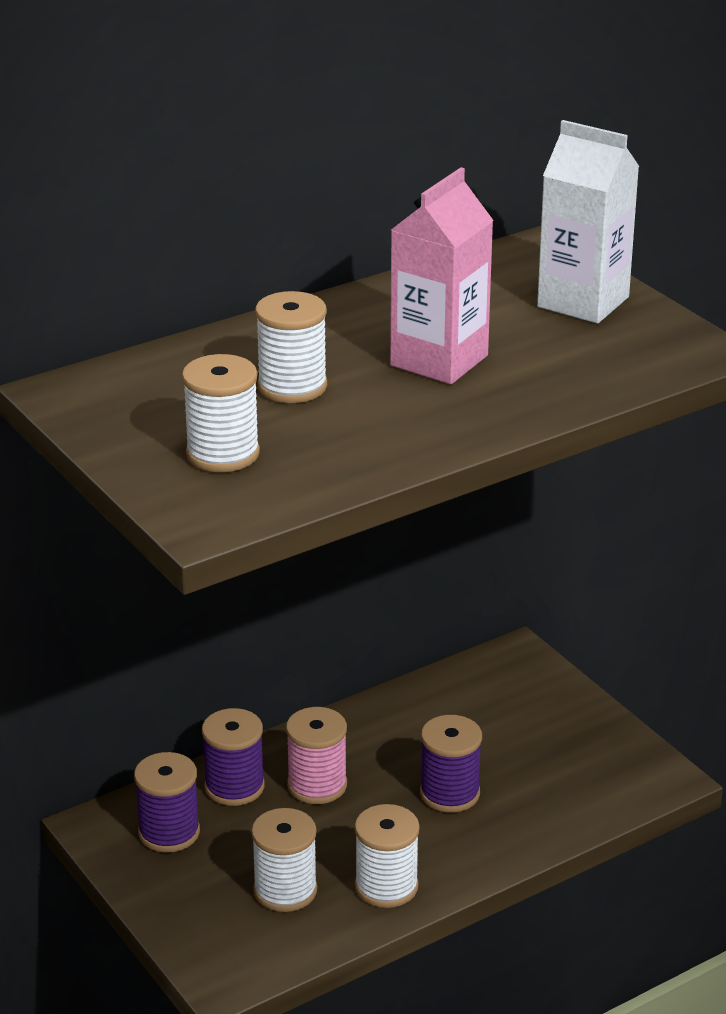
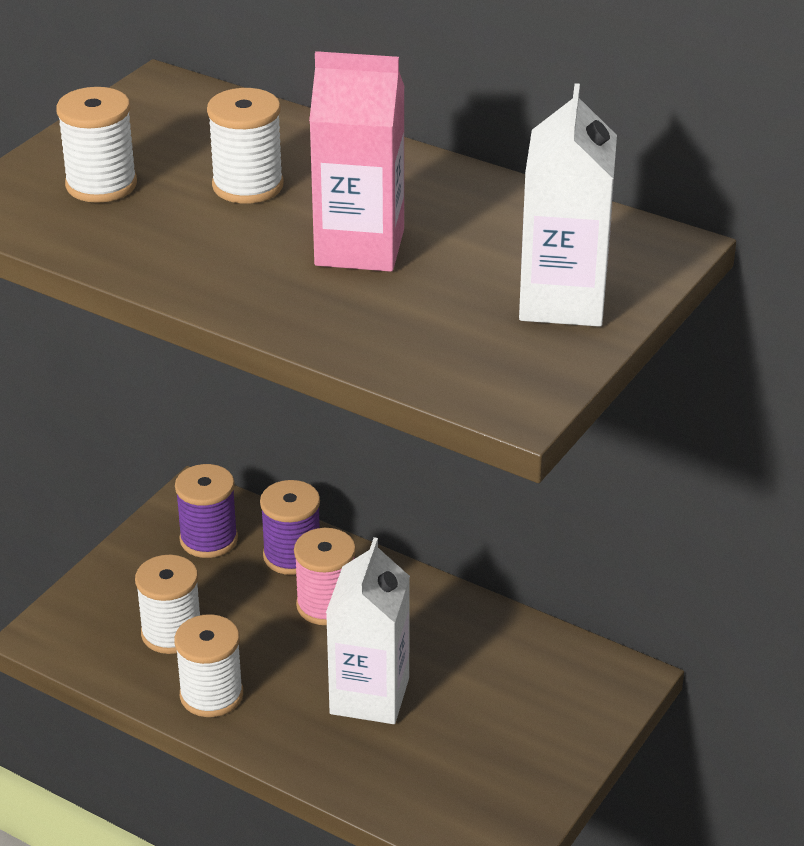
camera: 65 degrees right, 5 degrees up
purple spool [420,715,482,813] -> white carton [326,537,410,724]

